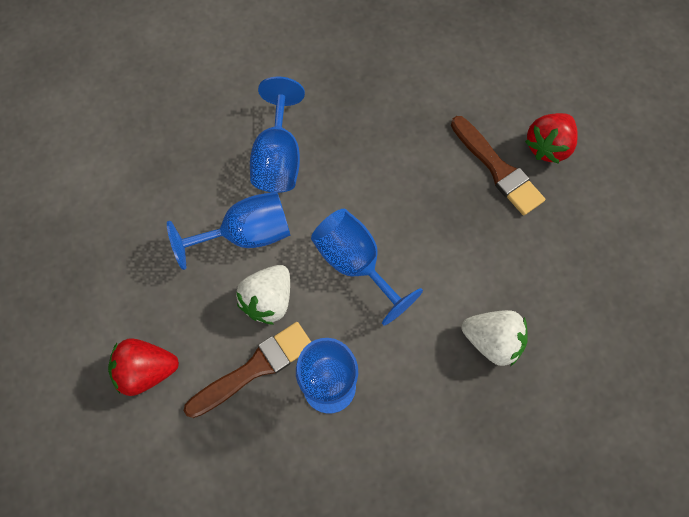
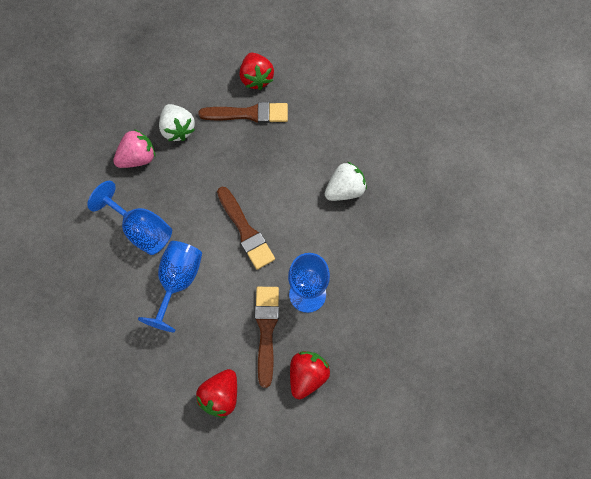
camera: 55 degrees left, 0 degrees up
white strawberry [236,265,290,325] -> white strawberry moved to [159,104,195,141]
blue goblet [311,209,423,325] -> brown brush [217,187,275,270]
none -> pink strawberry [113,129,155,168]
none -> red strawberry [290,351,330,399]

